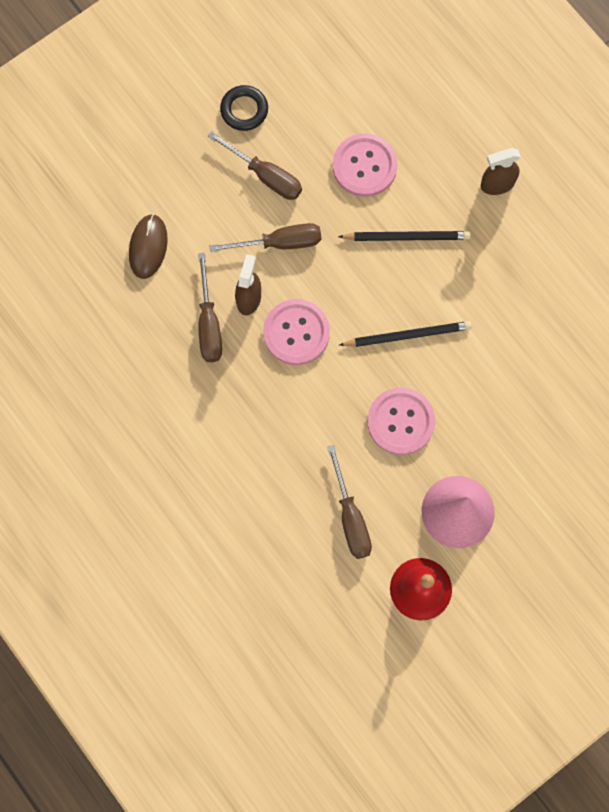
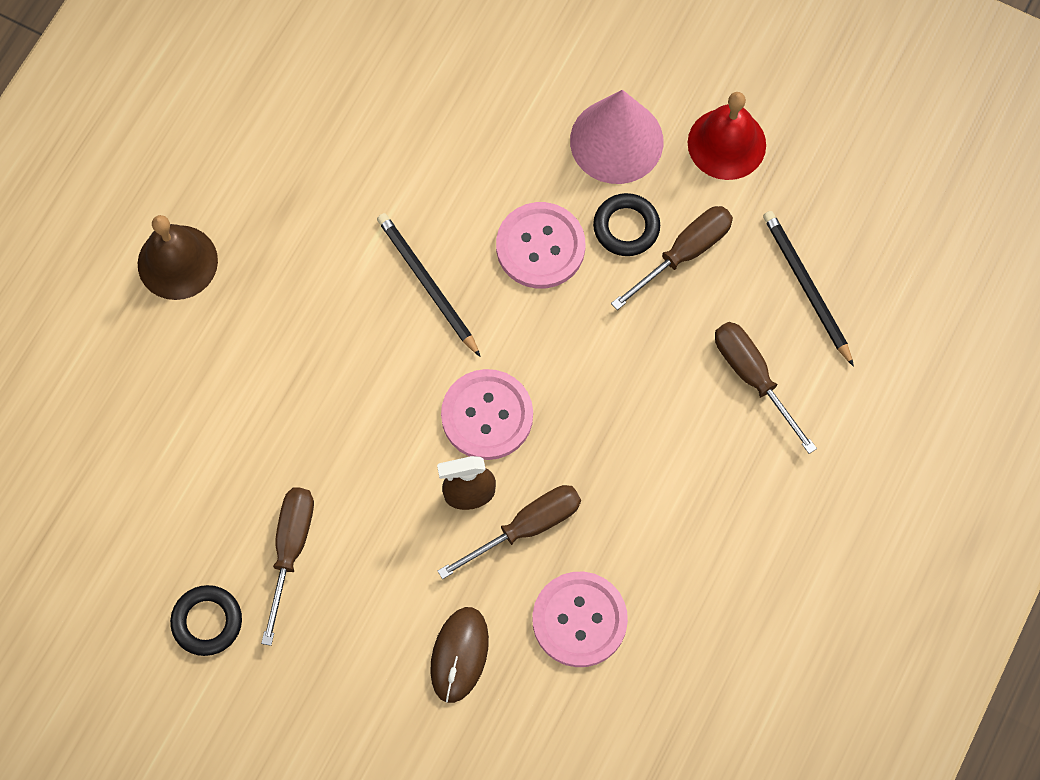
camera: 115 degrees left, 5 degrees down
brown mouse [129,214,168,279] -> brown mouse turned 60 degrees counterclockwise [430,607,489,703]
brown screwdriver [210,223,321,252] -> brown screwdriver moved to [715,322,817,454]
pink button [333,134,398,197] -> pink button moved to [532,572,628,667]
black pencil [338,231,471,241] -> black pencil moved to [763,211,854,367]
brown spray bottle [481,148,521,195] -> brown bell [138,215,218,300]
none -> black ring [593,193,660,256]

